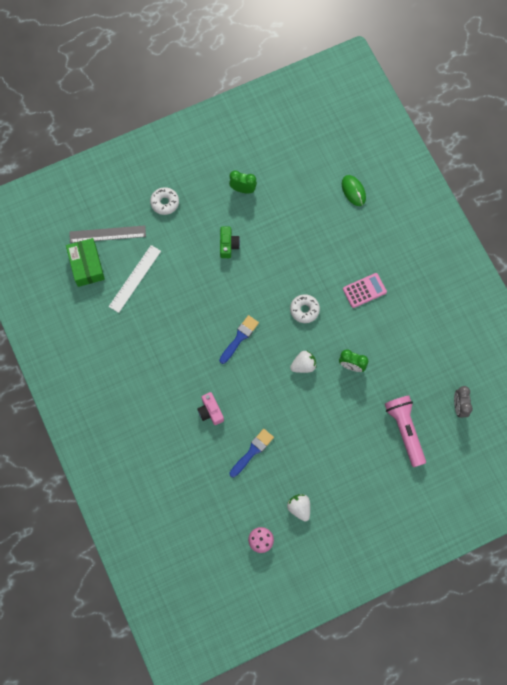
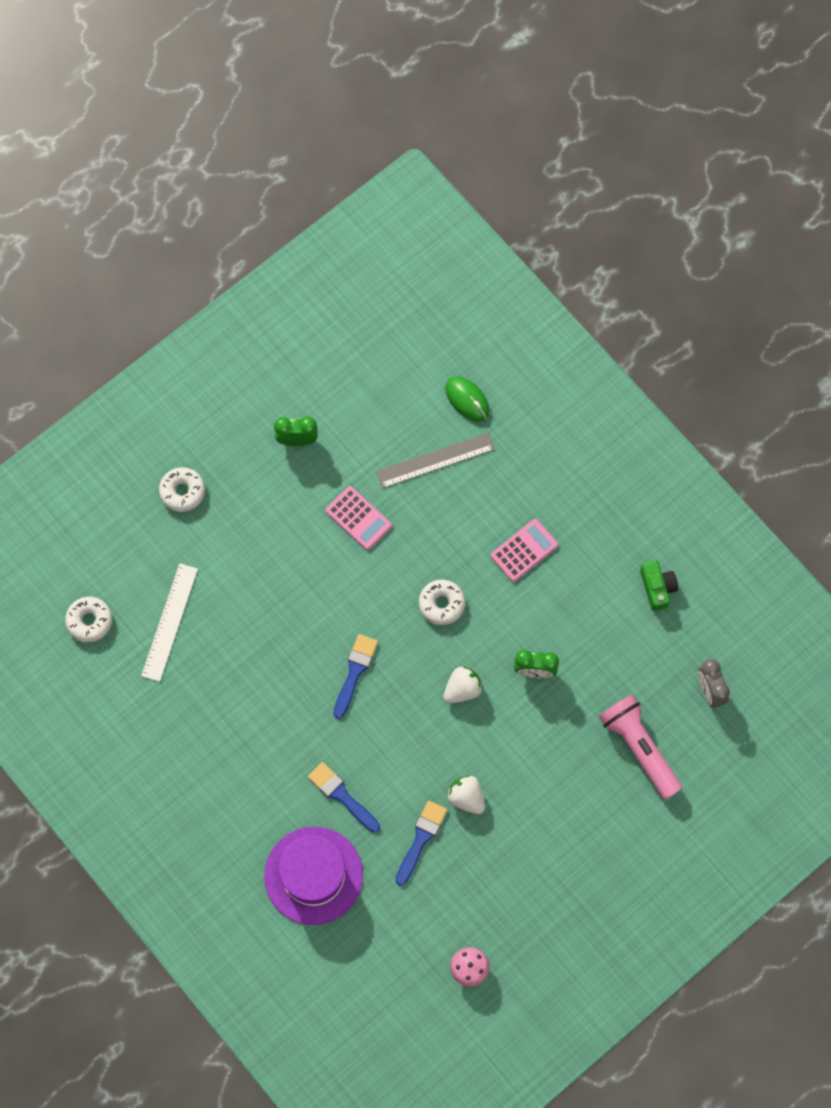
camera: 15 degrees left, 0 degrees up
green box [66,238,105,287] -> white donut [65,597,112,642]
grey ruler [69,225,146,243] -> grey ruler moved to [376,433,495,488]
pink camera [197,392,224,425] -> blue brush [308,762,380,833]
green camera [220,227,240,258] -> green camera moved to [640,560,678,611]
white strawberry [287,494,310,521] -> white strawberry moved to [447,775,485,814]
none -> purple hat [264,826,363,925]
none -> pink calculator [326,486,392,550]

